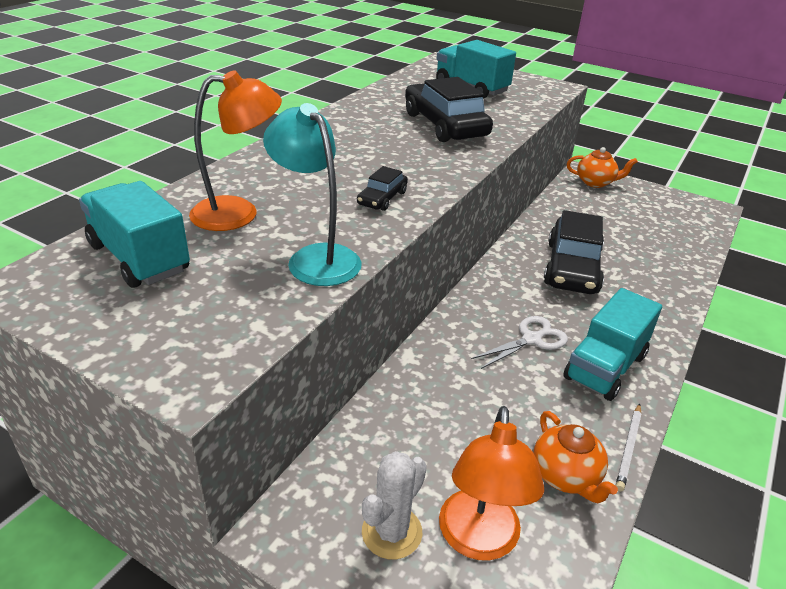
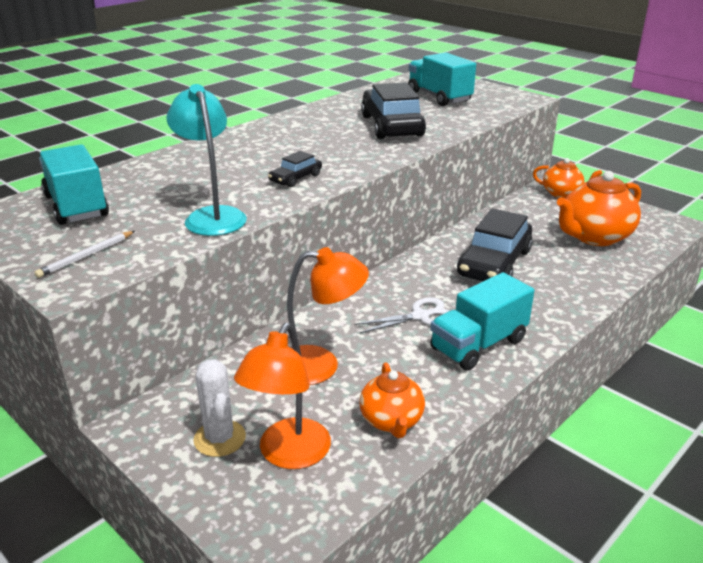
camera: 15 degrees right, 5 degrees down
orange lamp [189,70,282,231] -> orange lamp moved to [287,247,369,385]
white cactus [362,451,427,560] -> white cactus turned 75 degrees counterclockwise [193,359,246,457]
white pencil [615,404,642,491] -> white pencil moved to [34,231,135,278]
none -> orange teapot [557,171,641,246]

